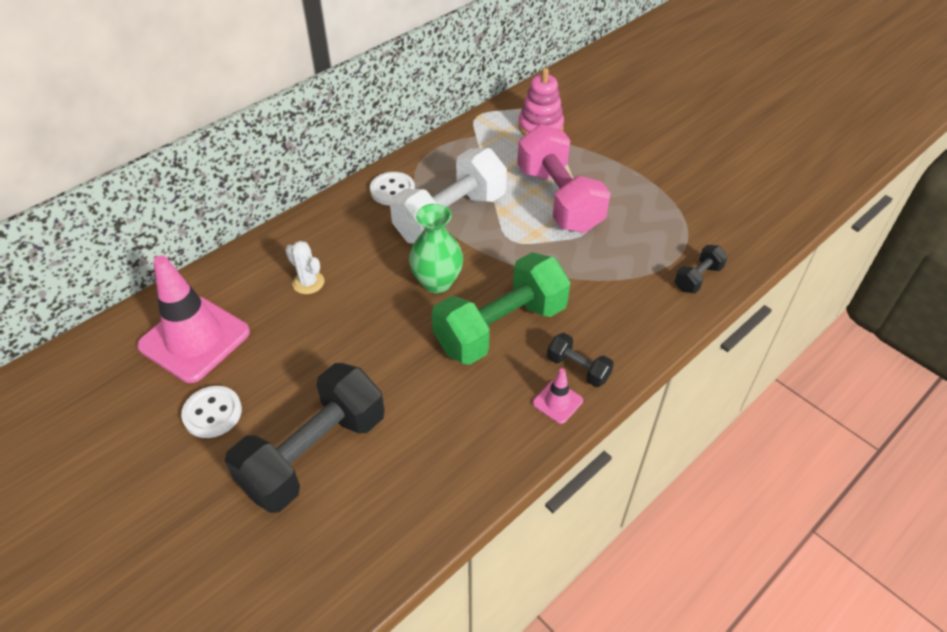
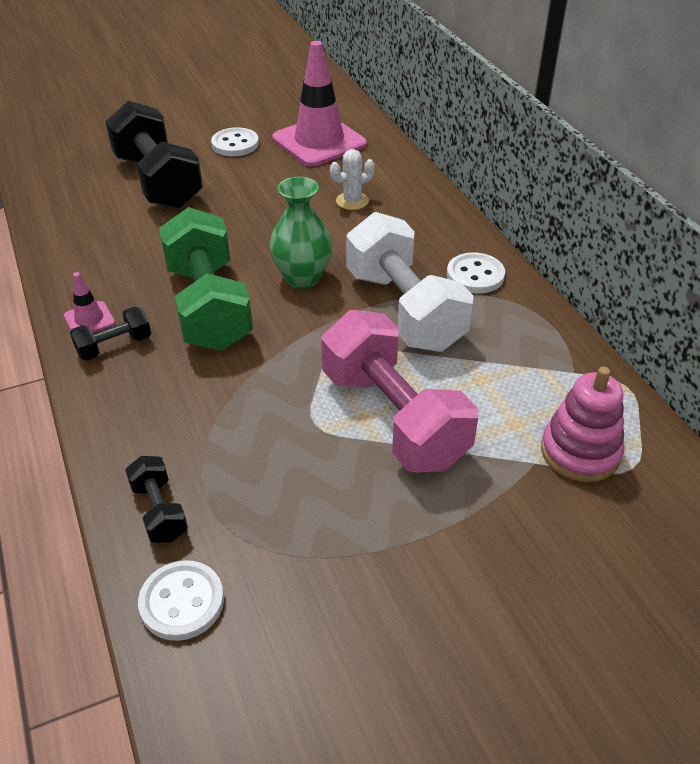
camera: 110 degrees right, 5 degrees down
pink dumbbell [517,124,610,233] -> pink dumbbell turned 60 degrees clockwise [321,310,478,473]
none -> white button [138,560,224,641]

